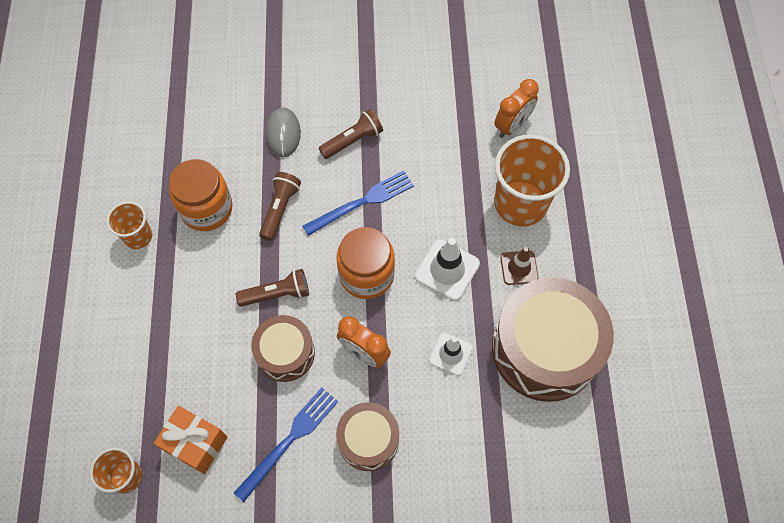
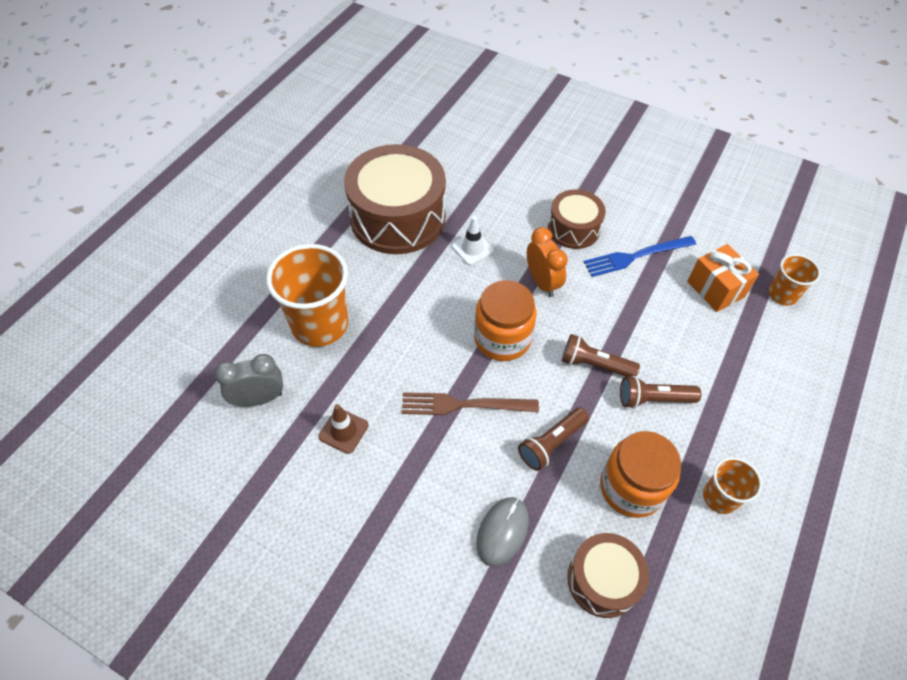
camera: 150 degrees left, 10 degrees down
brown drum [251,315,315,382] -> brown drum moved to [567,533,649,618]
blue fork [302,170,414,236] -> brown fork [402,392,539,415]
brown flashlight [319,109,383,159] -> brown flashlight moved to [620,376,701,409]
white traffic cone [415,238,480,301] -> none
orange clock [494,79,539,138] -> grey clock [214,354,283,407]
brown traffic cone [500,247,538,285] -> brown traffic cone moved to [319,404,369,454]

